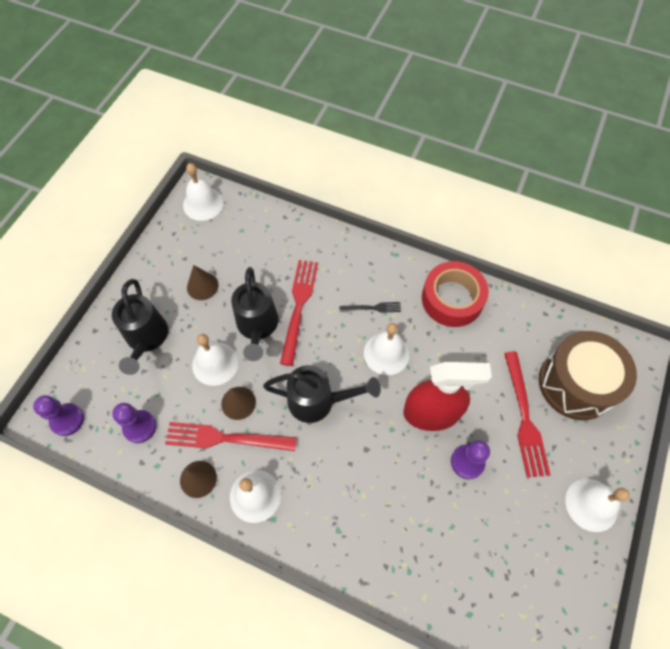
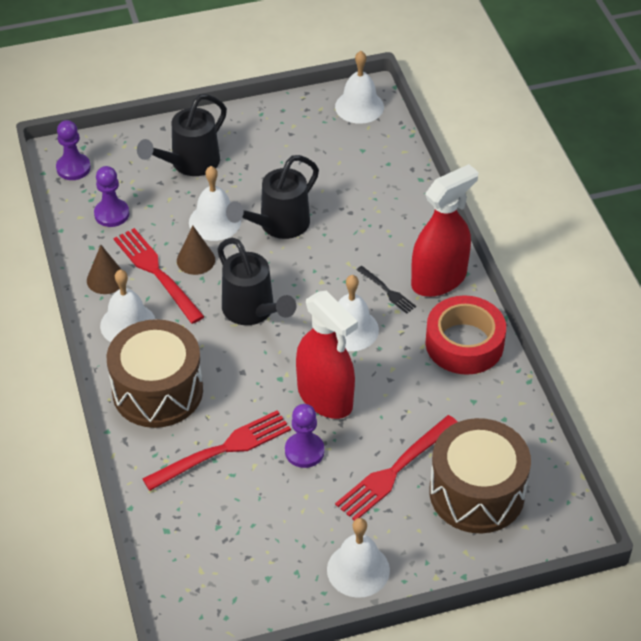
camera: 50 degrees right, 15 degrees down
brown cone [187,265,218,300] -> none
red fork [280,260,318,366] -> red fork moved to [142,410,291,491]
none -> brown drum [107,319,203,428]
none -> red spray bottle [411,164,478,297]

